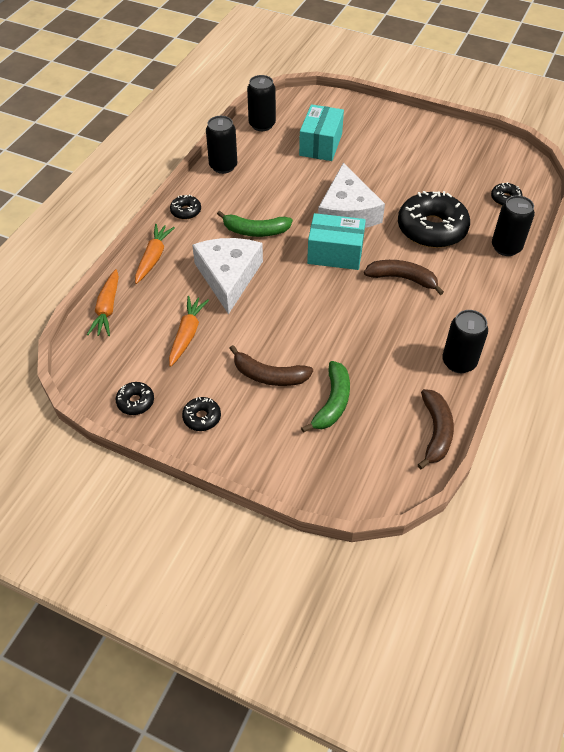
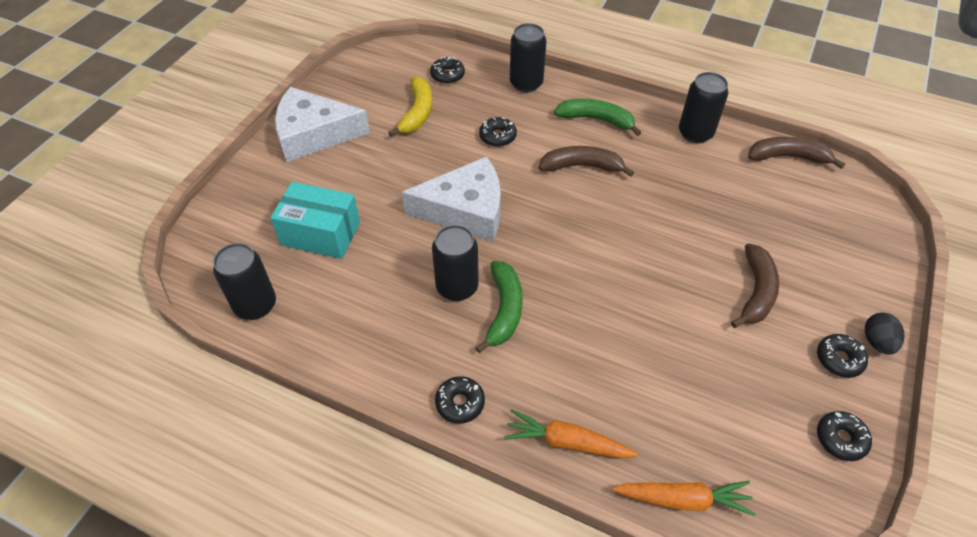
camera: 90 degrees left, 0 degrees up
orange carrot [169,296,209,367] -> none
white cheese [192,238,263,314] -> white cheese moved to [275,87,370,162]
black can [206,116,237,174] -> black can moved to [432,225,479,301]
green banana [301,361,350,433] -> green banana moved to [554,99,642,136]
turquoise box [307,213,366,270] -> none
brown banana [364,260,444,295] -> brown banana turned 75 degrees clockwise [539,146,634,177]
black donut [398,191,470,248] -> black donut [479,117,517,147], size x0.45
none -> yellow banana [388,77,432,137]
none -> black egg [865,312,905,355]

